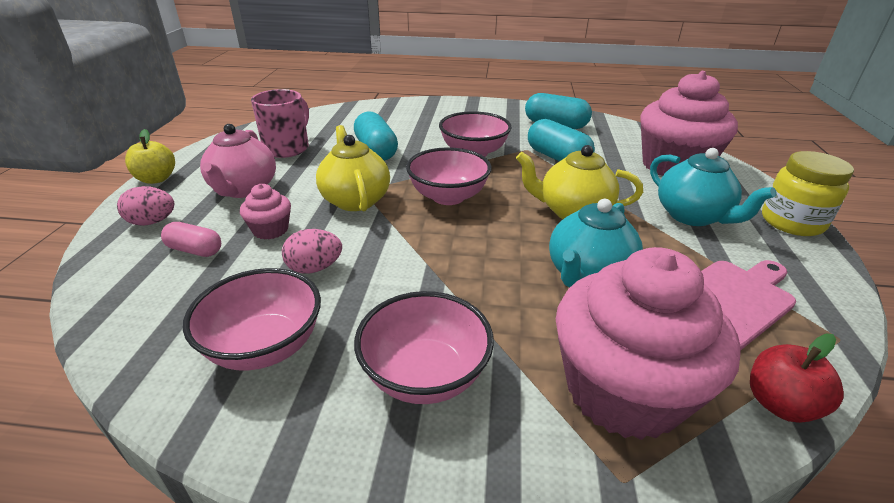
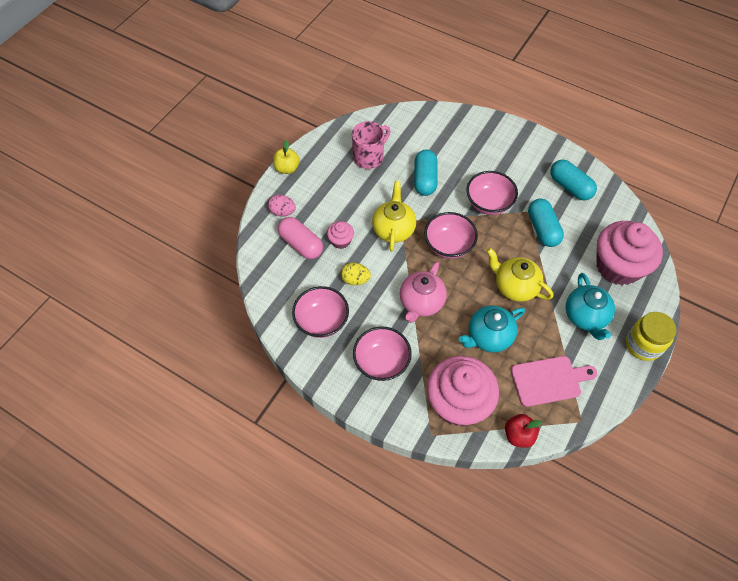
camera: 25 degrees right, 25 degrees up
pink capsule [161,222,221,257] -> pink capsule [278,217,323,259], size x1.62
pink teapot [200,124,276,198] -> pink teapot moved to [400,262,447,323]
pink egg [282,229,342,273] -> yellow egg [341,263,371,286]

